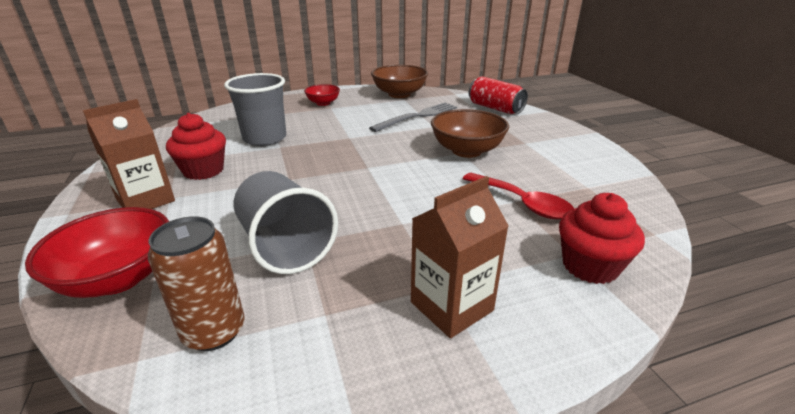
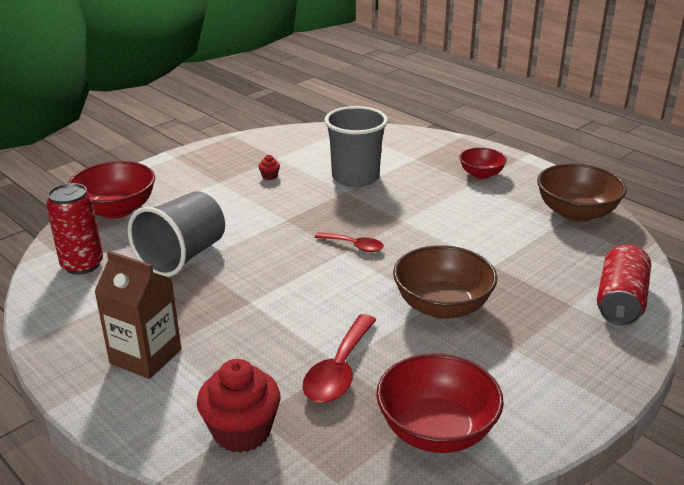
camera: 65 degrees right, 0 degrees up
brown carton [83,99,175,209] -> none
brown can [148,217,245,351] -> red can [46,183,103,275]
red cupcake [166,113,226,180] -> red cupcake [258,155,280,180], size x0.41
grey fork [369,102,457,132] -> none
none -> red spoon [315,232,384,252]
none -> red bowl [376,353,504,453]

